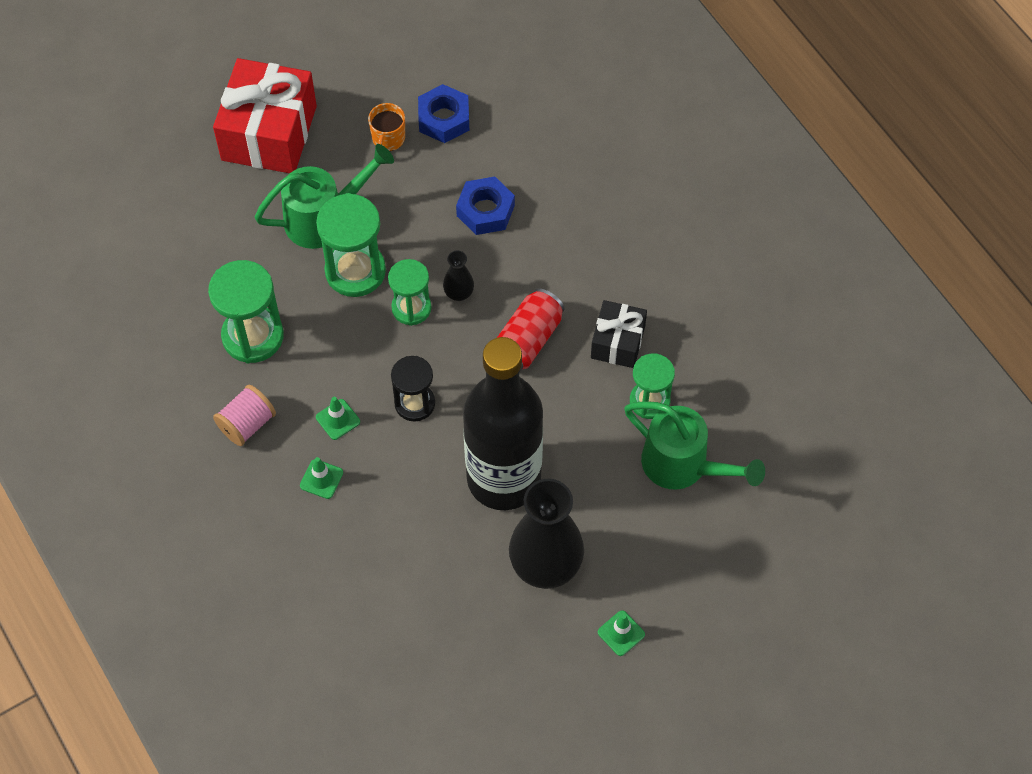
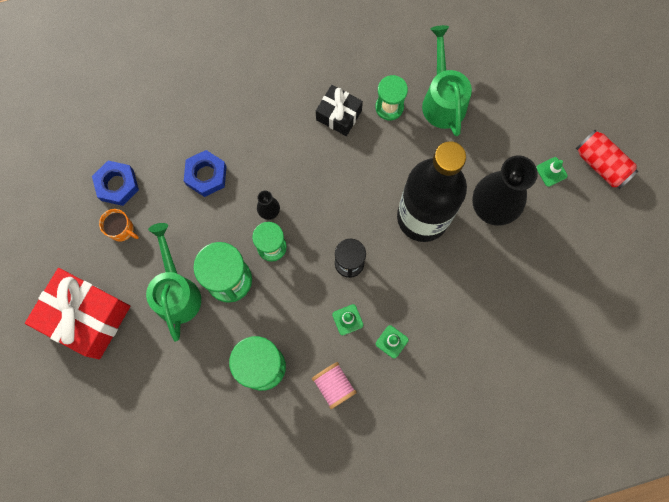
camera: 75 degrees left, 15 degrees up
red can [497,288,565,372] -> red can moved to [576,130,638,189]
green watering can [624,401,765,490] -> green watering can turned 60 degrees counterclockwise [422,25,472,136]

